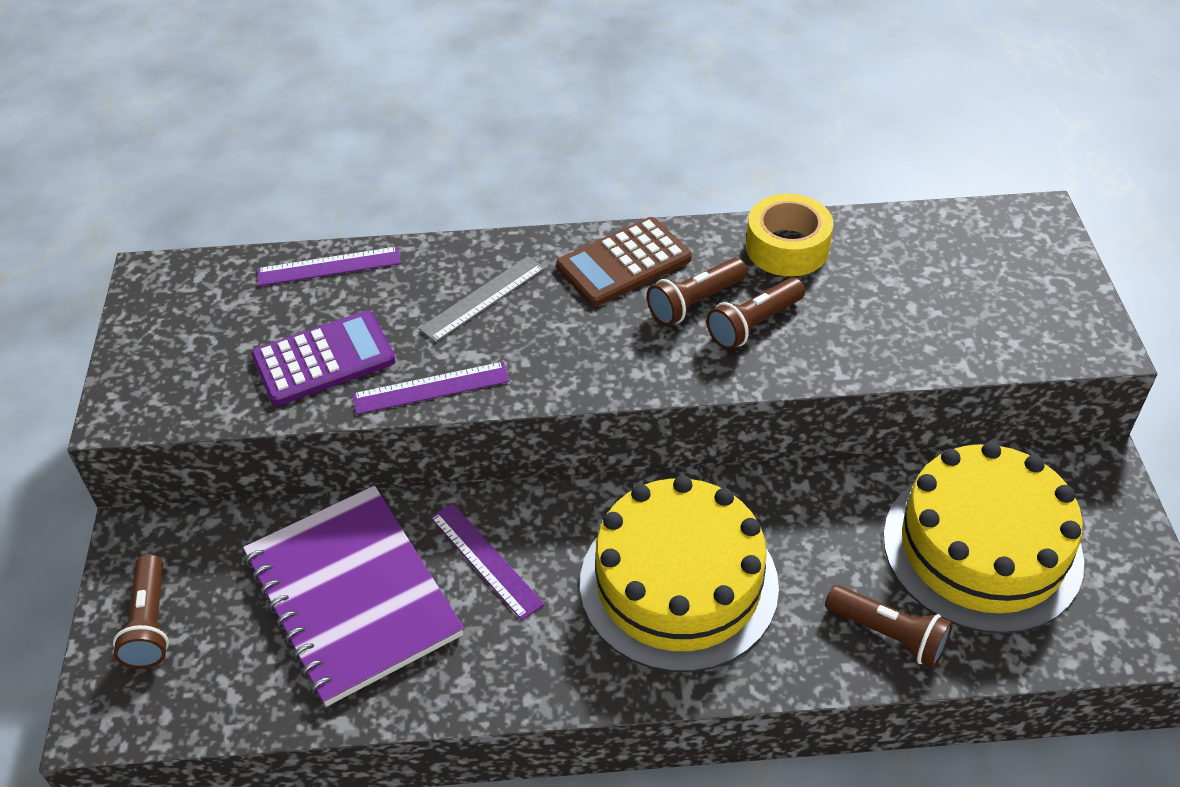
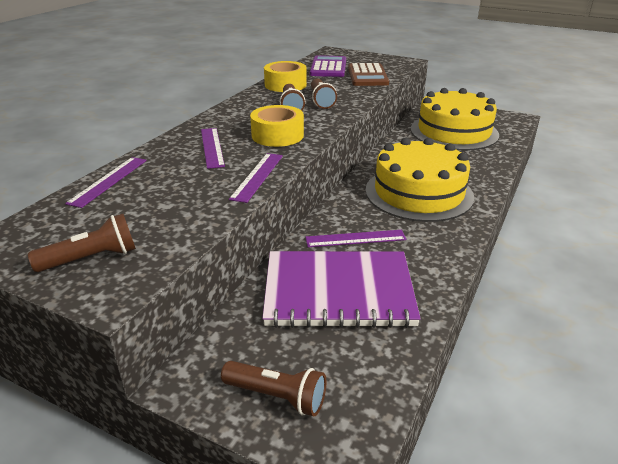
camera: 60 degrees left, 15 degrees down
purple calculator [251,311,395,406] -> purple calculator moved to [310,55,346,77]
grey ruler [419,256,545,343] -> purple ruler [201,128,225,169]
brown calculator [556,217,692,306] -> brown calculator moved to [348,63,389,86]
brown flashlight [825,585,953,668] -> brown flashlight moved to [28,214,136,272]
none -> yellow tape [250,105,304,147]

